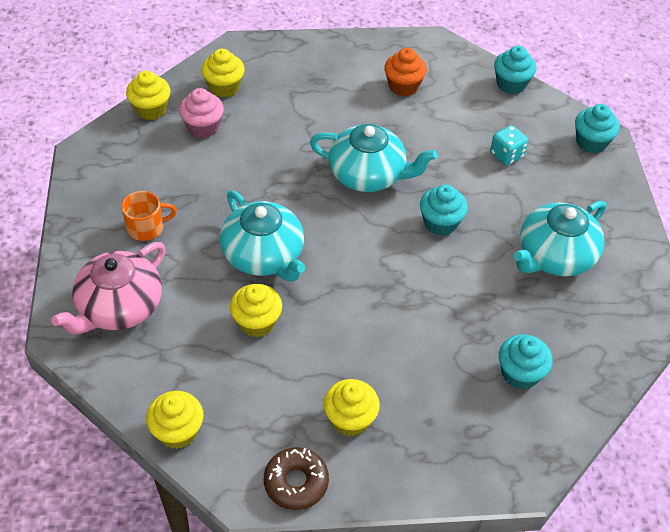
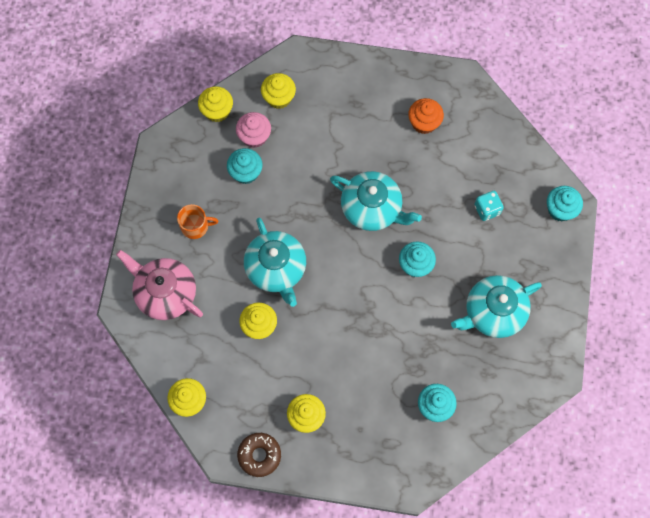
camera: 15 degrees right, 20 degrees up
pink teapot [51,242,166,335] -> pink teapot turned 75 degrees clockwise [116,250,203,320]
turquoise cupcake [494,46,536,94] -> turquoise cupcake moved to [227,148,263,184]

